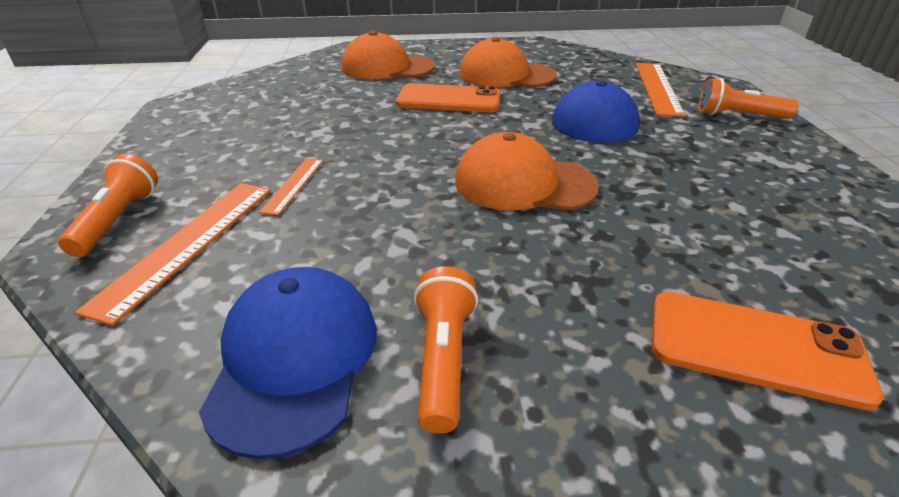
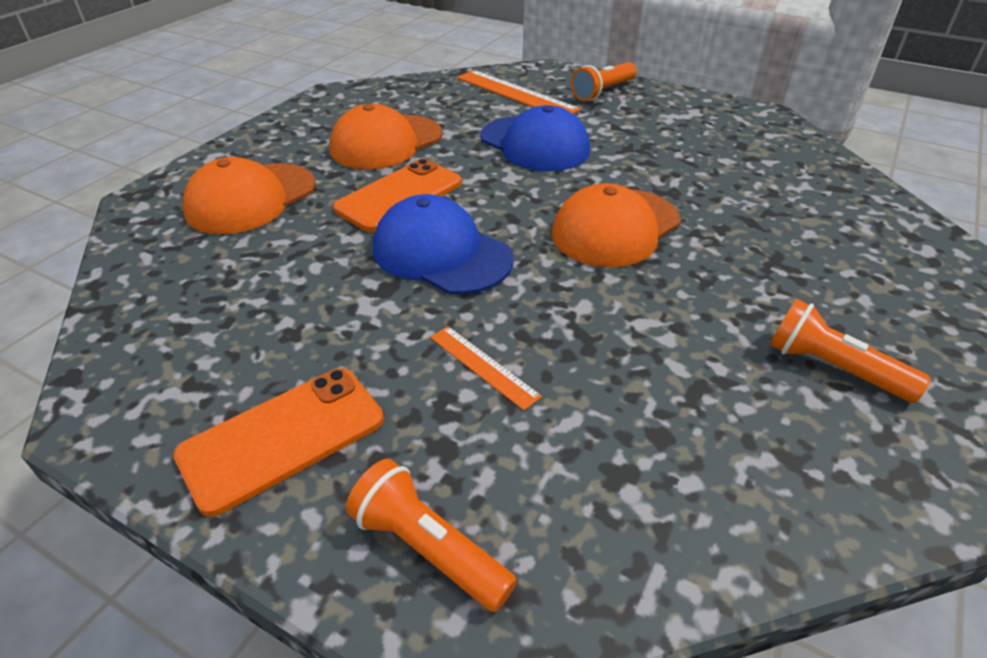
camera: 55 degrees left, 5 degrees up
orange ruler [75,183,271,326] -> none
blue cap [199,267,377,459] -> blue cap moved to [373,194,513,295]
orange phone [652,292,884,410] -> orange phone moved to [173,368,384,517]

